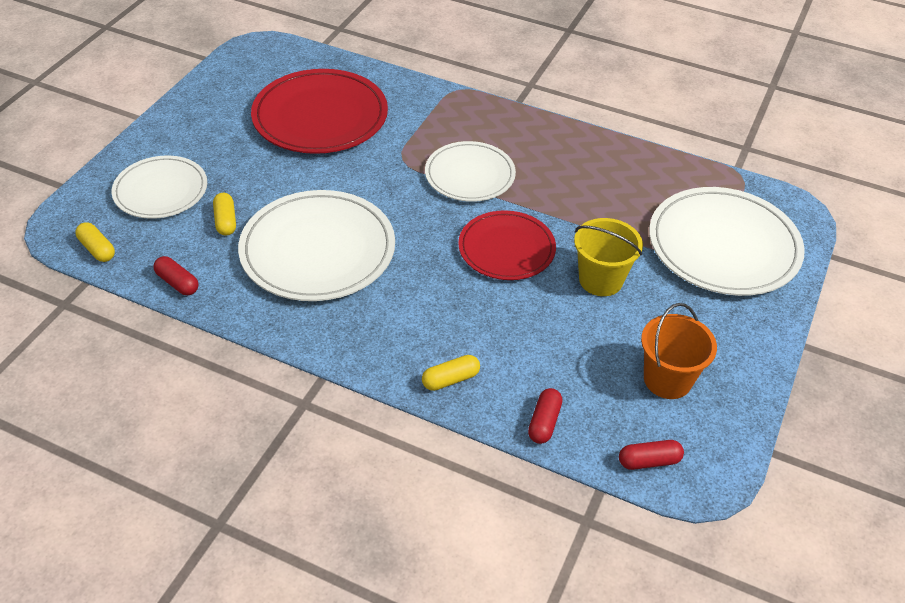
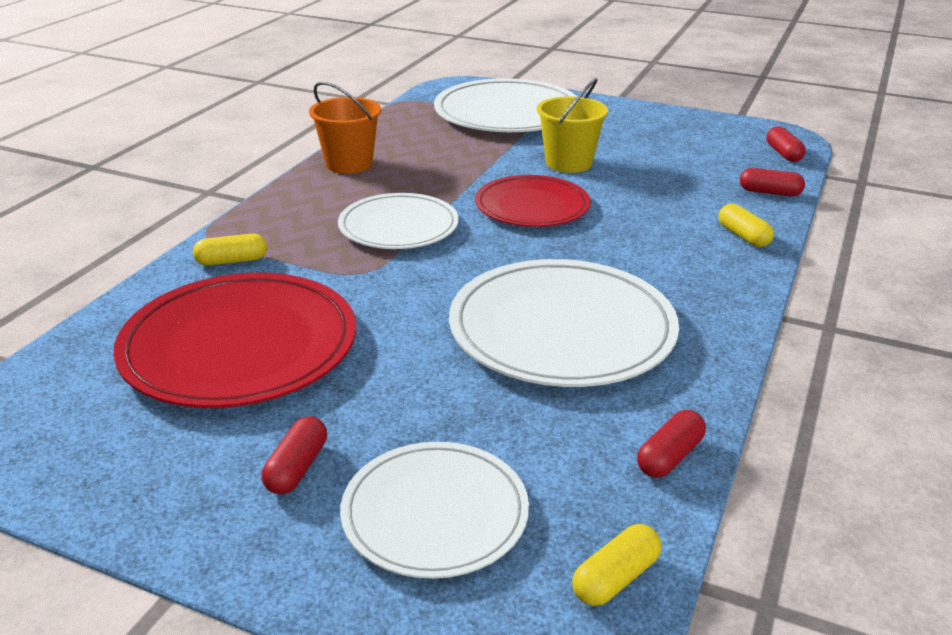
camera: 90 degrees left, 15 degrees down
yellow capsule [213,193,236,236] -> yellow capsule moved to [193,233,267,266]
orange bucket [641,303,717,399] -> orange bucket moved to [309,81,381,174]
none -> red capsule [262,416,327,494]

